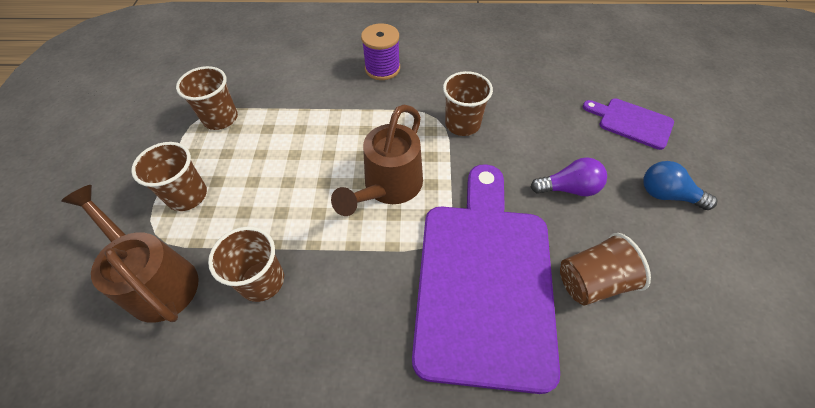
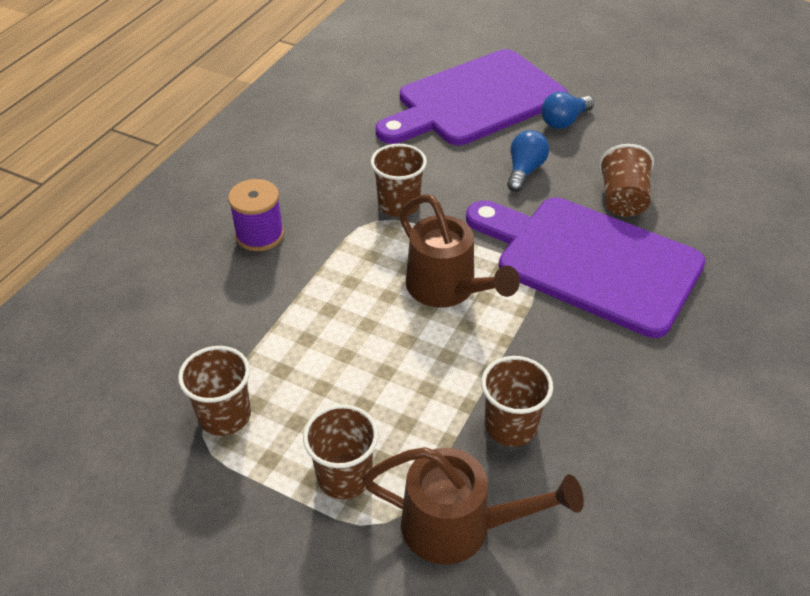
camera: 65 degrees left, 10 degrees down
brown watering can [61,185,199,323] -> brown watering can turned 150 degrees counterclockwise [362,447,584,565]
purple light bulb [531,157,607,196] -> blue light bulb [507,130,549,192]
purple cutting board [583,98,674,150] -> purple cutting board [376,49,568,145], size x2.22

